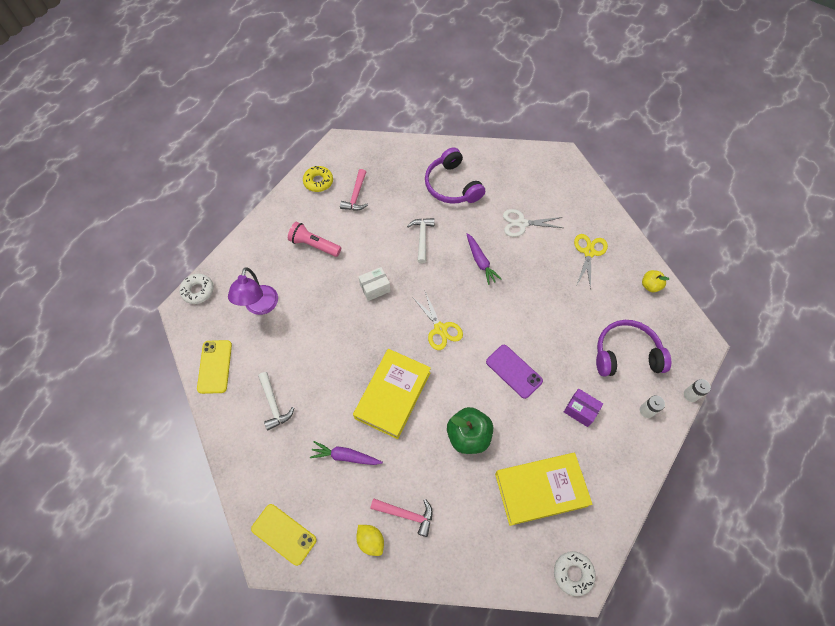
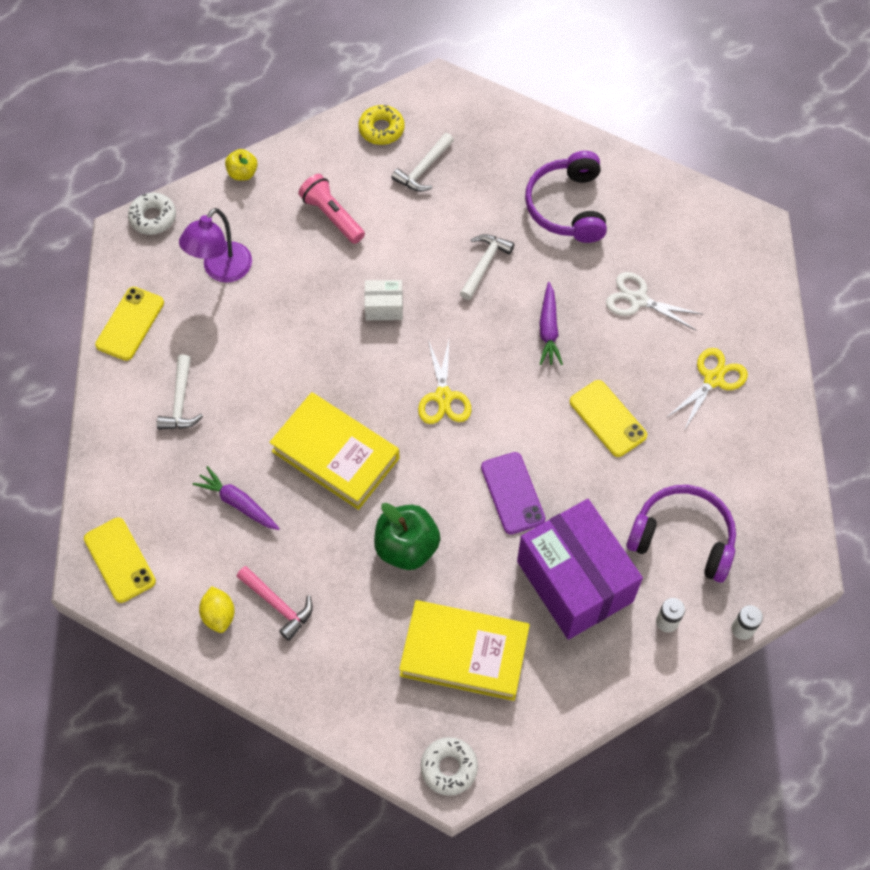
camera: 25 degrees right, 0 degrees up
pink hammer [340,169,368,210] -> white hammer [391,133,454,192]
yellow book [353,349,431,439] -> yellow book turned 75 degrees clockwise [269,392,399,510]
purple box [564,389,603,427] -> purple box [517,499,643,640], size x2.36
yellow apple [642,270,669,292] -> yellow apple moved to [225,149,258,181]
none -> yellow phone [570,380,647,457]

